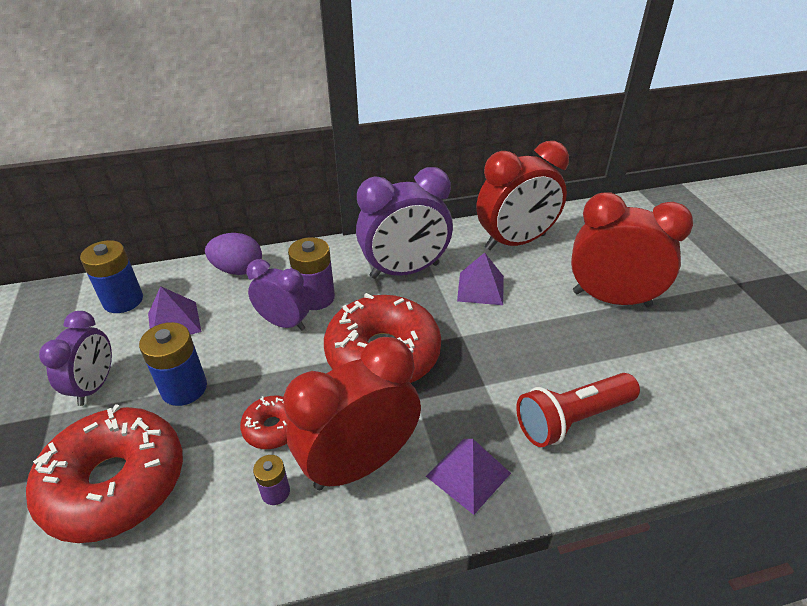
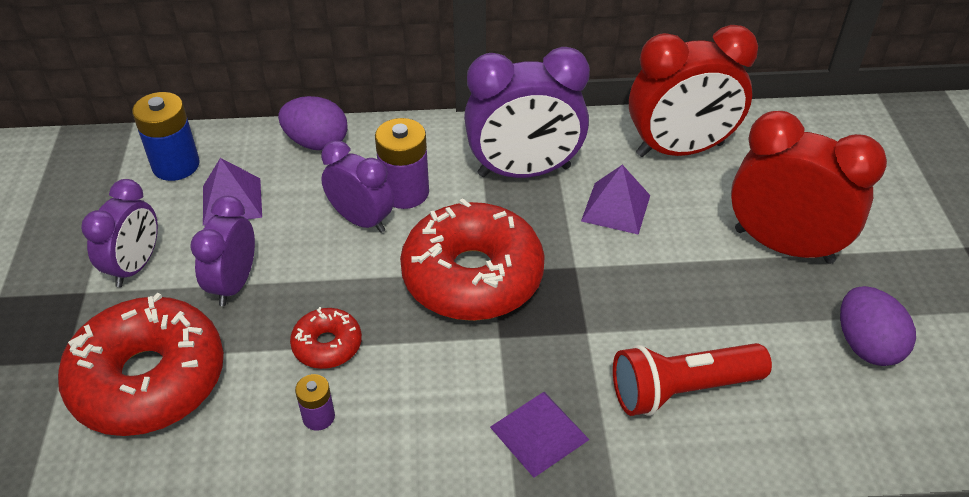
camera: 10 degrees right, 5 degrees up
blue battery [139,322,207,406] -> purple clock [190,196,255,306]
red clock [284,337,421,490] -> none
none -> purple egg [840,286,916,366]

